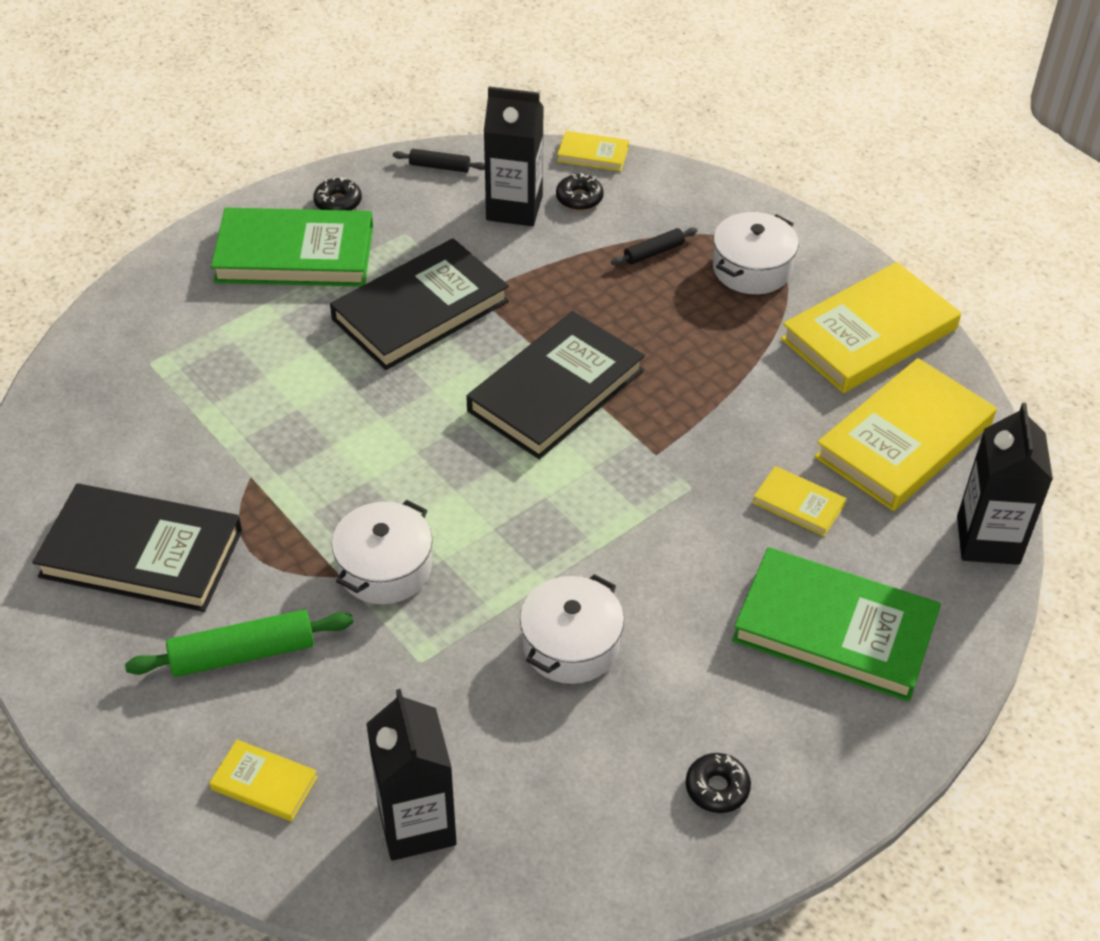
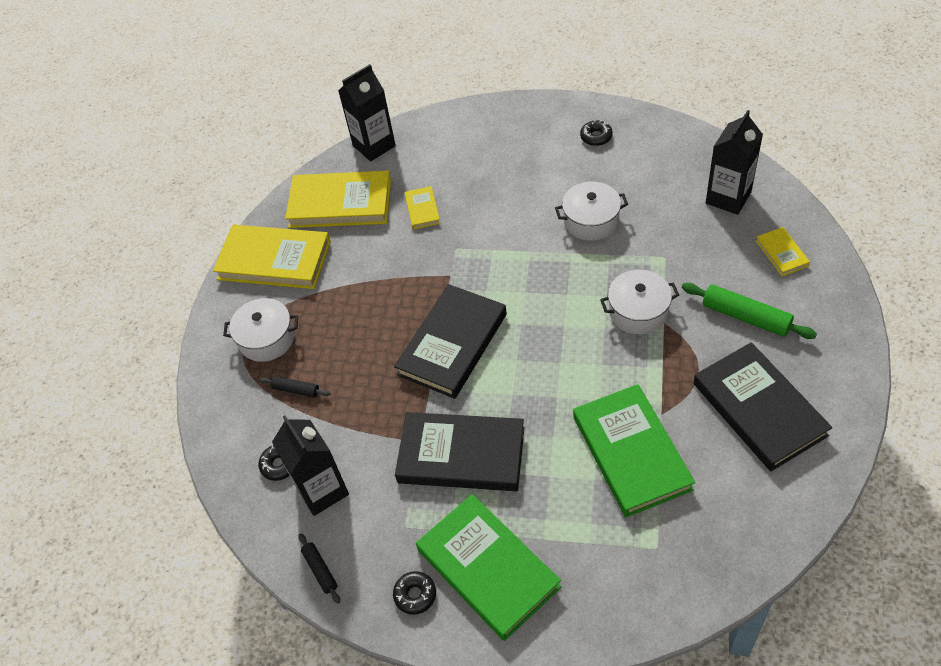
camera: 125 degrees left, 5 degrees up
black book [466,311,645,459] -> black book turned 60 degrees counterclockwise [394,284,507,399]
yellow book [557,131,629,171] -> none
green book [732,547,941,702] -> green book moved to [573,384,695,517]

